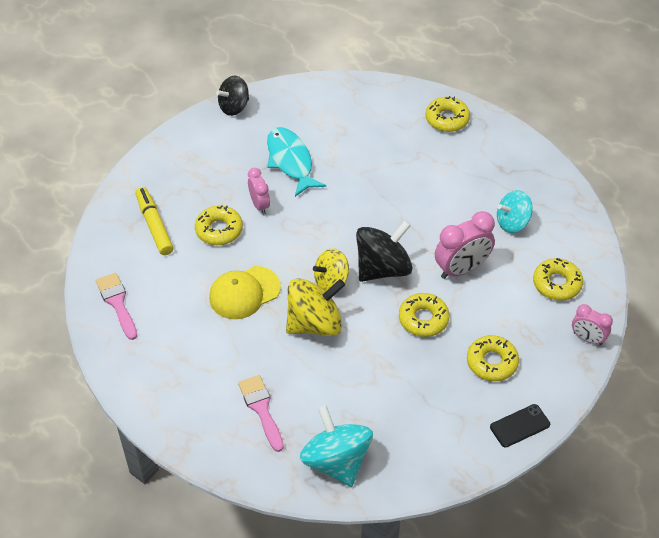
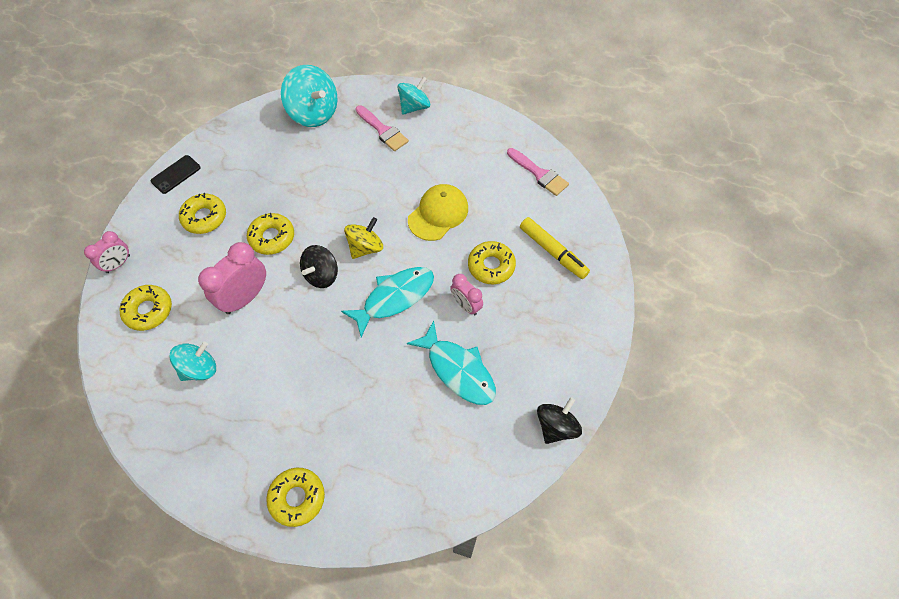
camera: 160 degrees right, 10 degrees up
yellow spinning top [286,278,345,336] -> none
black spinning top [356,220,413,282] -> black spinning top [300,245,338,288], size x0.65
pink clock [572,304,613,345] -> pink clock turned 120 degrees clockwise [84,231,130,273]
none -> turquoise fish [341,267,434,337]
none -> turquoise spinning top [398,76,430,115]

